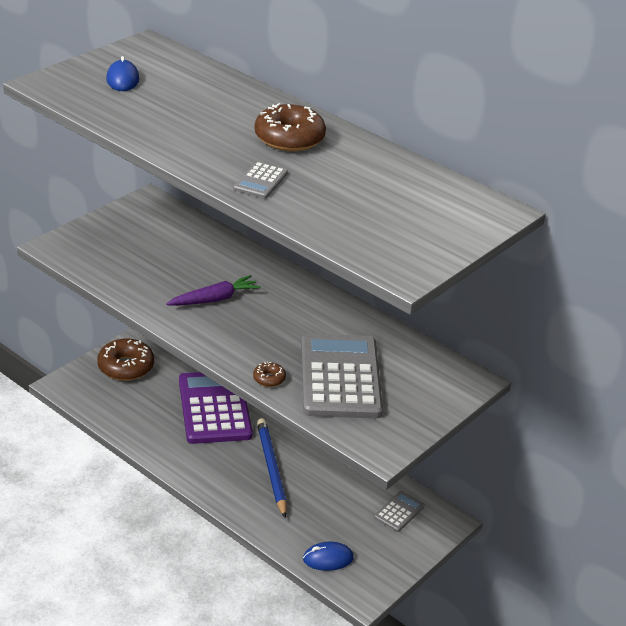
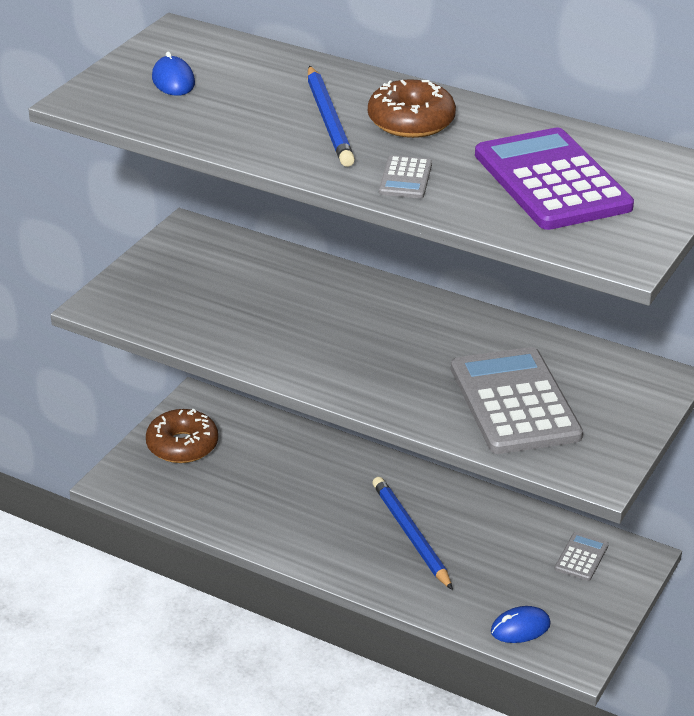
camera: 10 degrees left, 0 degrees up
purple carrot [166,275,261,306] -> none
purple calculator [179,372,253,444] -> purple calculator moved to [475,127,634,230]
brown donut [253,362,286,387] -> none
none -> blue pencil [308,66,355,167]

